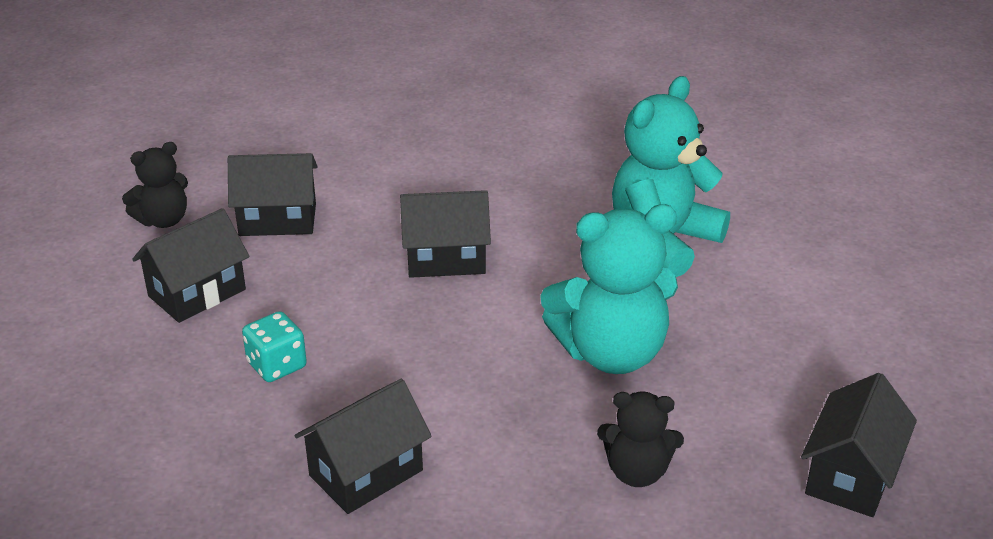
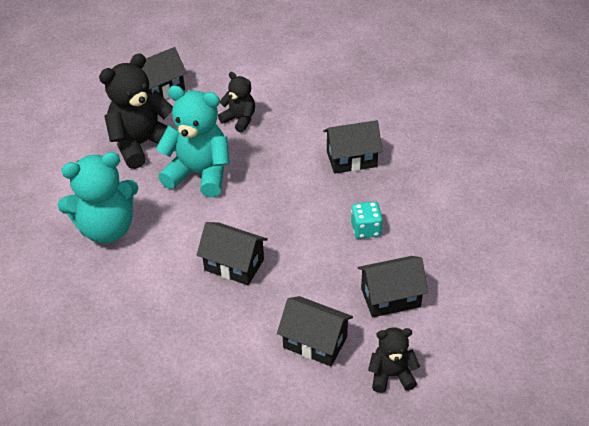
camera: 150 degrees left, 10 degrees up
none -> black teddy bear [99,53,173,169]

